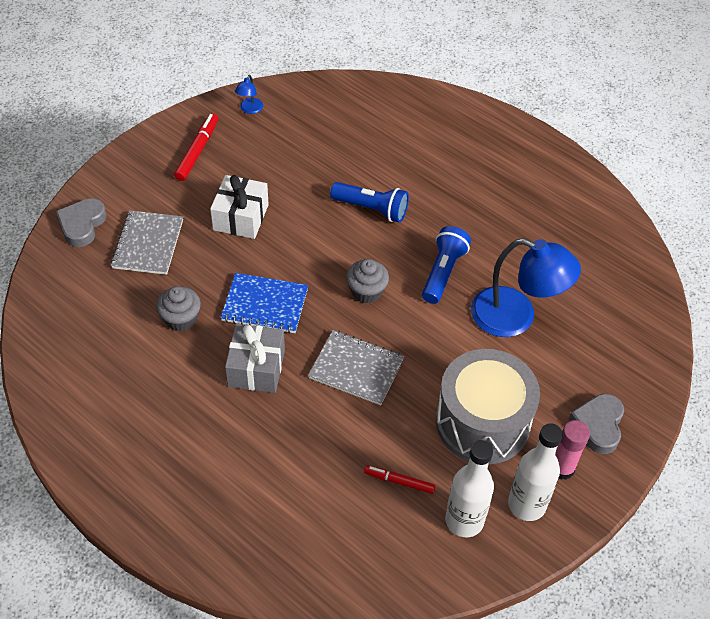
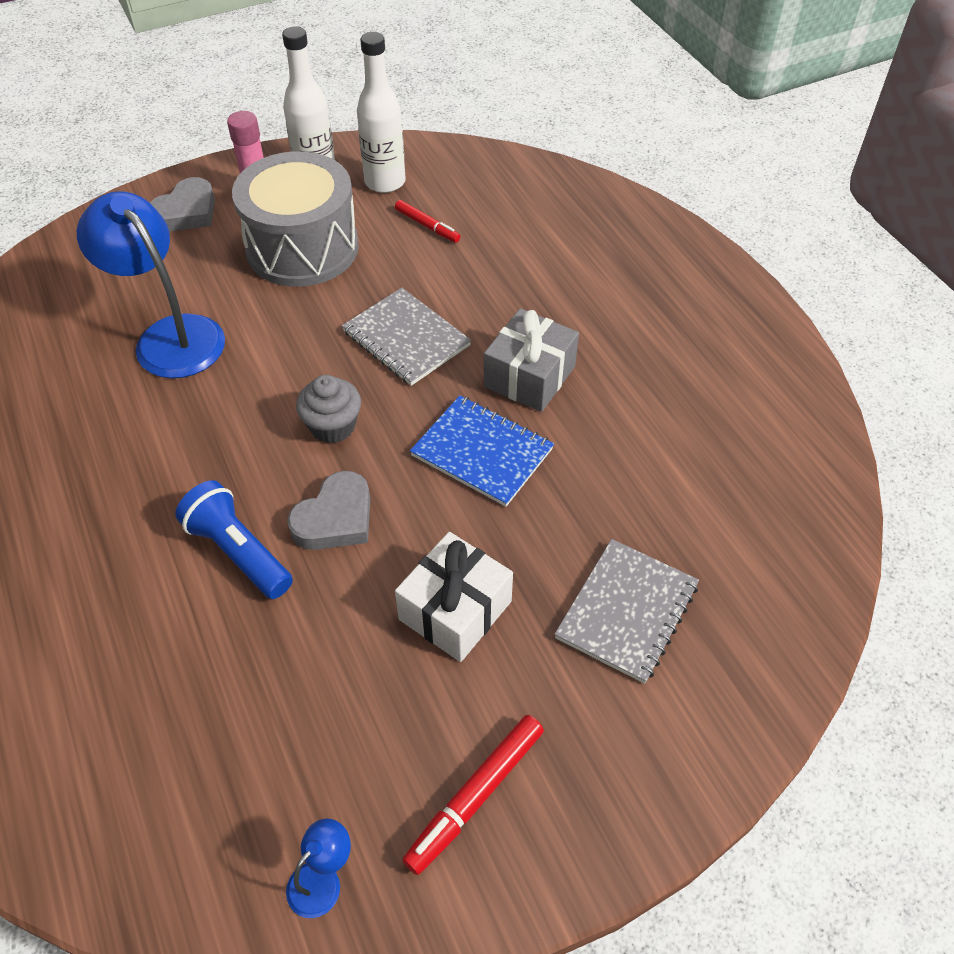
camera: 155 degrees left, 0 degrees up
grey heart [56,198,107,247] -> grey heart moved to [287,471,370,550]
grey cupcake [156,286,201,331] -> none
blue flashlight [422,226,471,304] -> none

